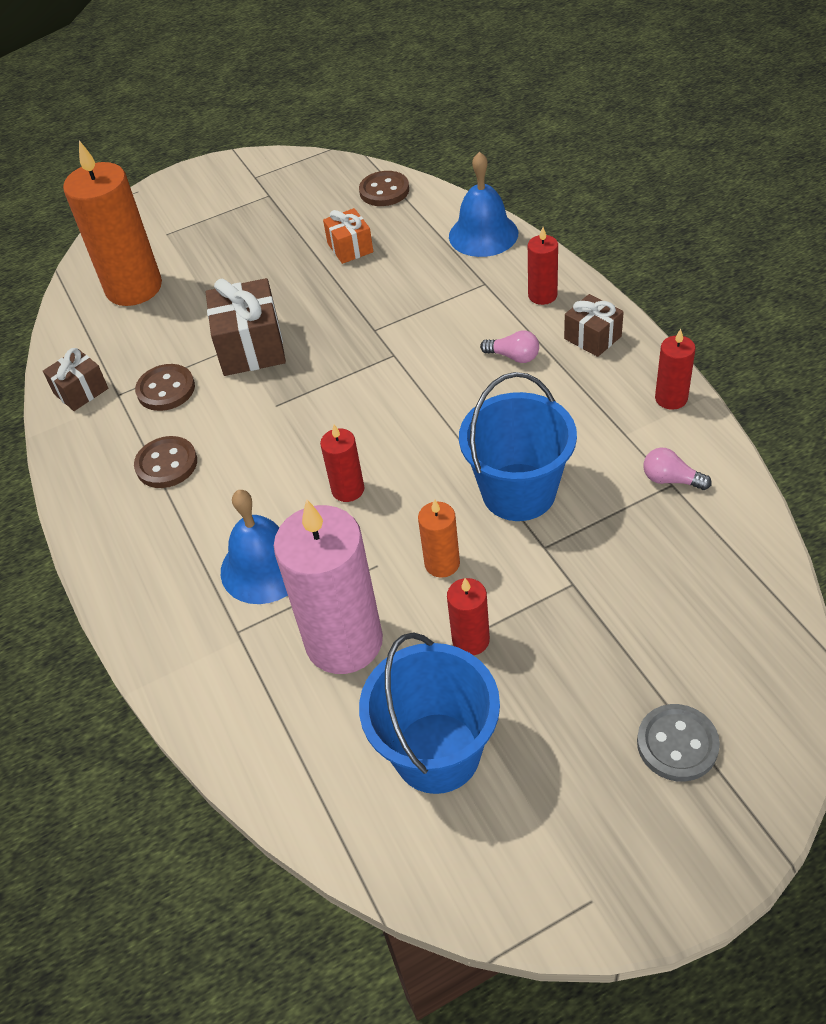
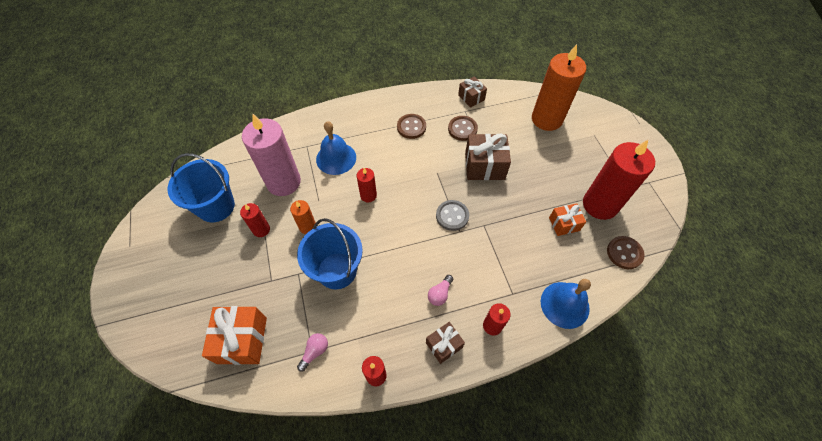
camera: 95 degrees right, 10 degrees up
grey button [637,704,720,782] -> grey button moved to [436,200,469,231]
none -> orange gift [202,306,267,365]
none -> red candle [583,140,655,220]

